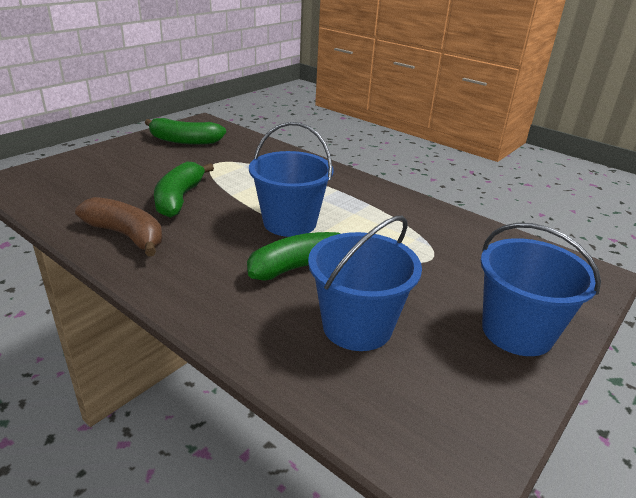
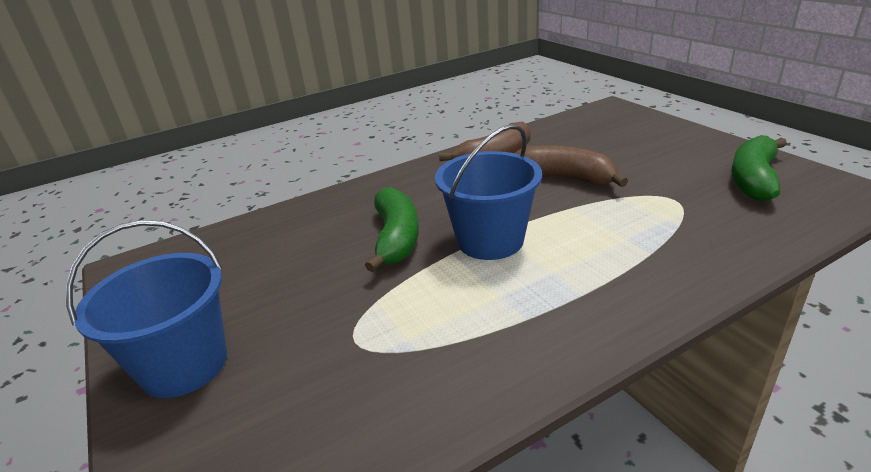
camera: 115 degrees right, 0 degrees up
green banana [154,162,214,218] -> brown banana [515,145,628,187]
blue bucket [308,216,422,351] -> none

